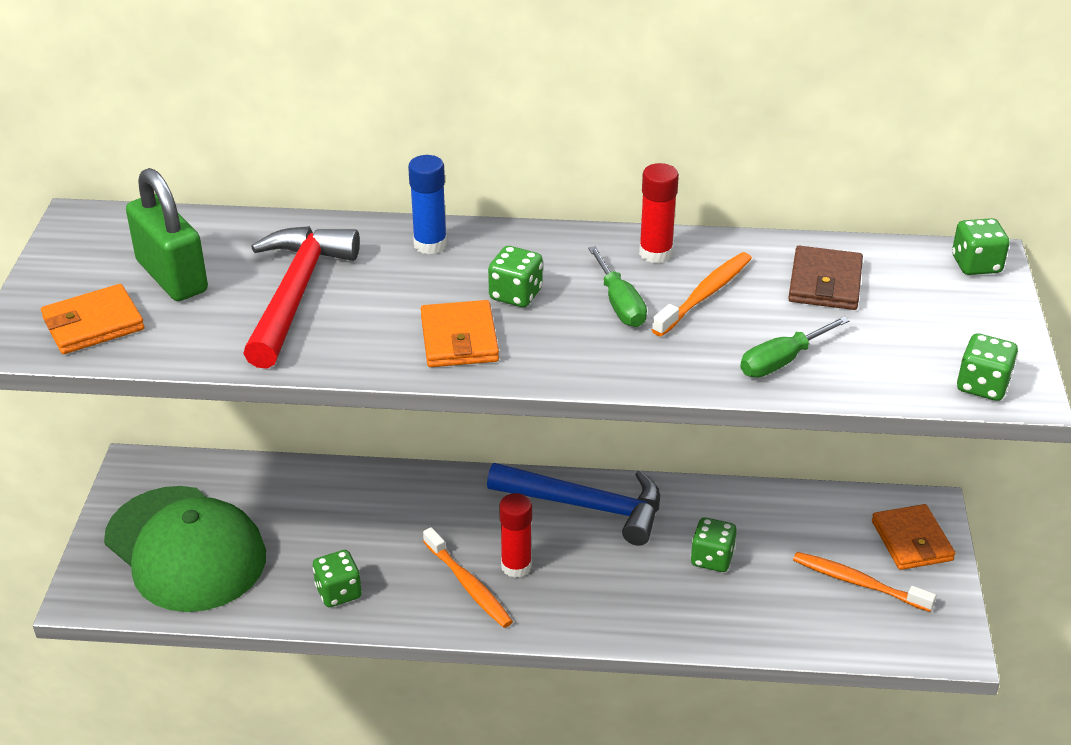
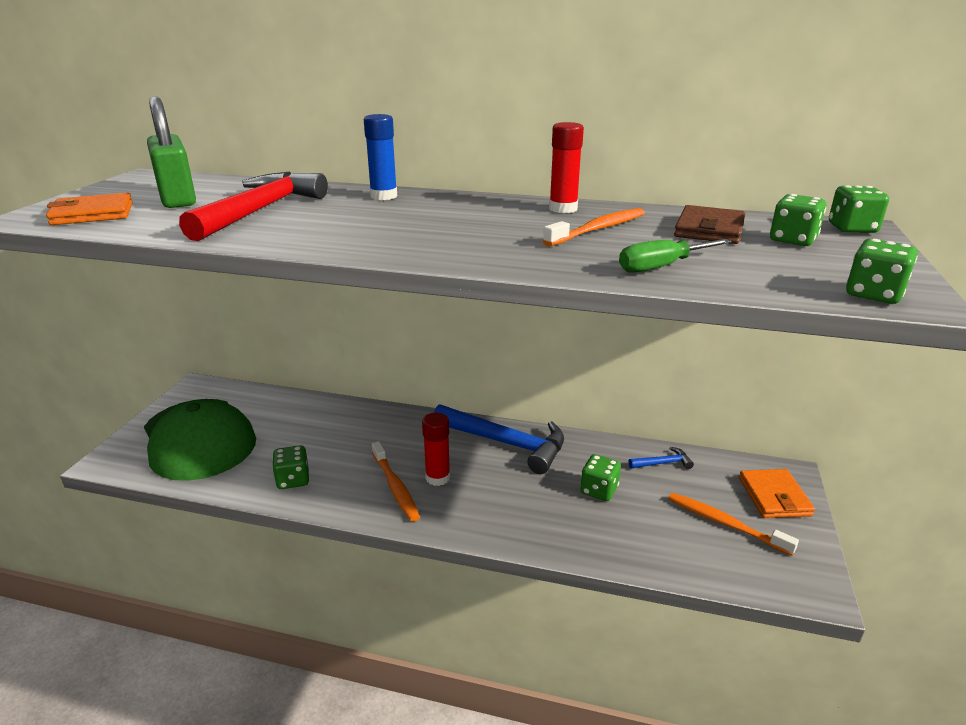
camera: 10 degrees right, 10 degrees down
orange wallet [421,300,499,367] -> none
green dice [488,246,543,307] -> green dice moved to [770,194,826,246]
green screwdriver [588,246,647,327] -> none
none -> blue hammer [629,447,694,469]

